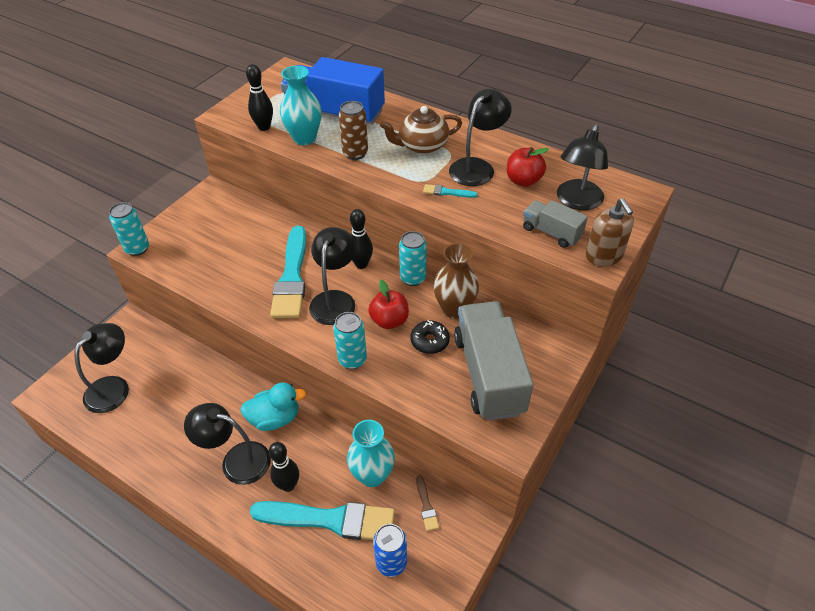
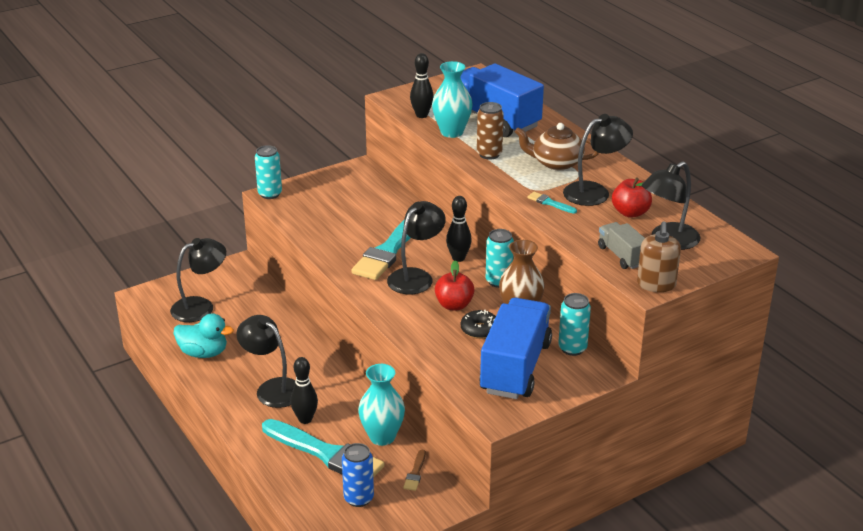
camera: 25 degrees right, 15 degrees down
turquoise duck [240,382,306,431] -> turquoise duck moved to [173,314,234,358]
turquoise can [333,312,367,369] -> turquoise can moved to [558,293,591,356]
grey truck [454,301,533,421] -> blue truck [479,298,552,399]

